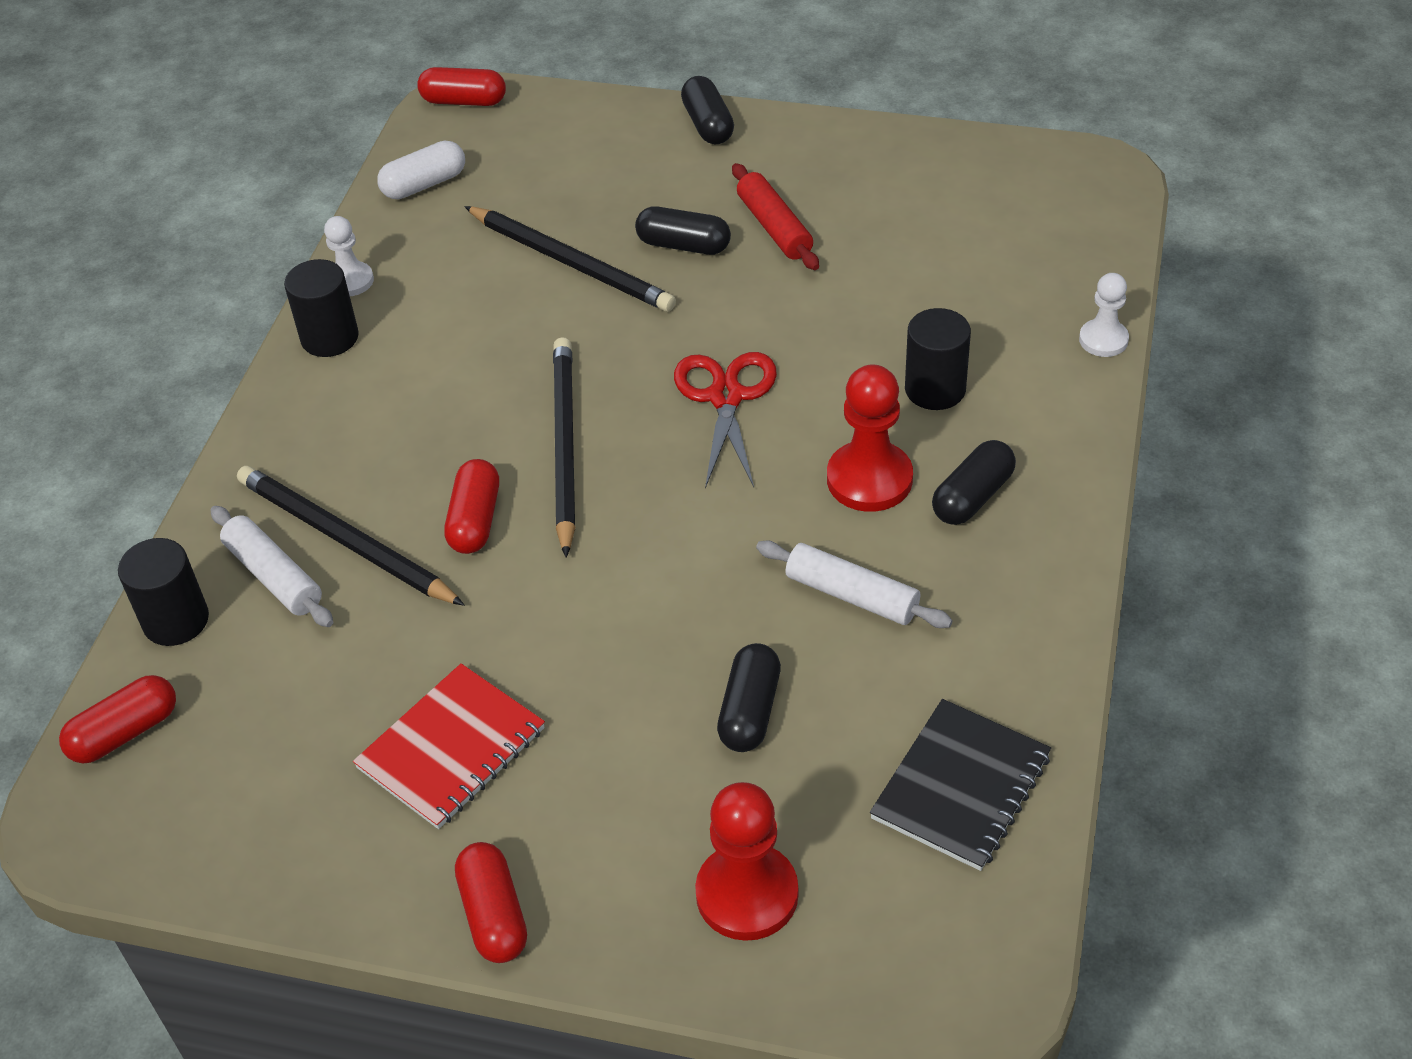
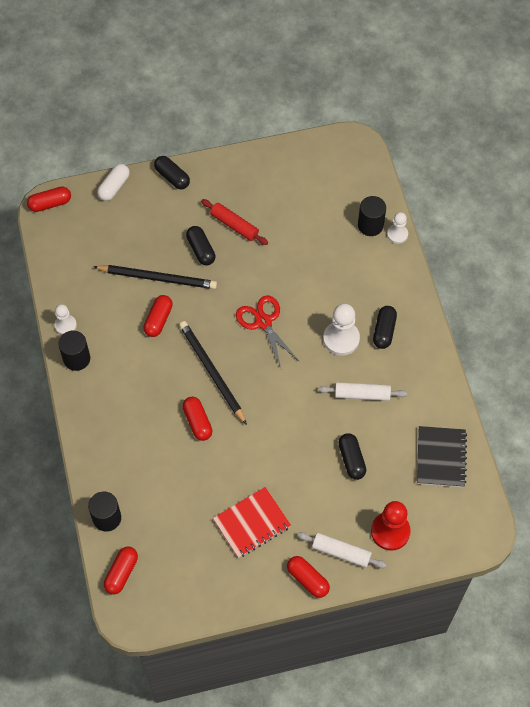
camera: 30 degrees left, 15 degrees up
white rolling pin [210,506,333,627] -> white rolling pin moved to [297,532,387,568]
black pencil [237,466,464,606] -> none
red notebook [353,663,545,829] -> red notebook turned 45 degrees clockwise [213,487,291,558]
white capsule [377,141,465,199] -> white capsule moved to [97,164,130,201]
black capsule [635,206,731,255] -> black capsule turned 75 degrees clockwise [186,226,215,266]
red pawn [827,365,913,512] -> white pawn [323,304,360,356]
black cylinder [905,308,971,410] -> black cylinder moved to [358,196,386,236]
none -> red capsule [143,295,173,337]

